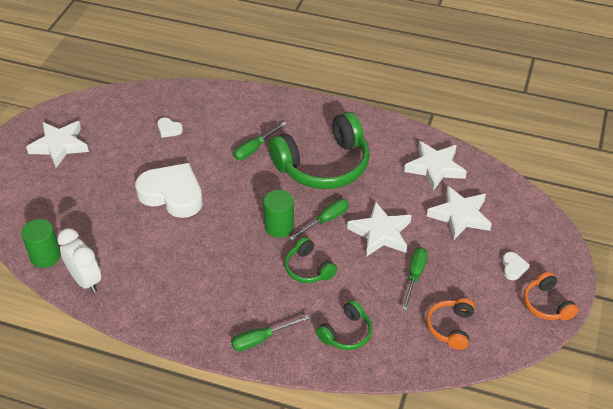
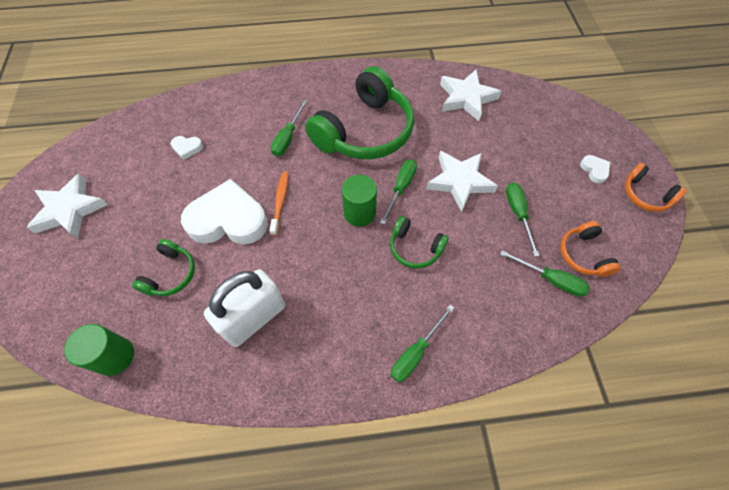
camera: 25 degrees left, 15 degrees up
white clock [57,228,101,293] -> none
green headphones [316,300,372,350] -> green headphones moved to [132,239,195,296]
white star [427,185,492,240] -> none
none -> white padlock [204,269,285,347]
none -> orange toothbrush [269,172,288,236]
none -> green screwdriver [500,250,590,297]

